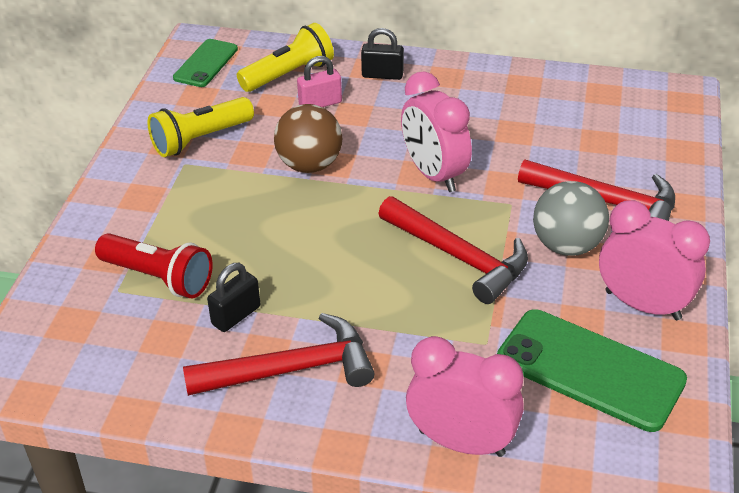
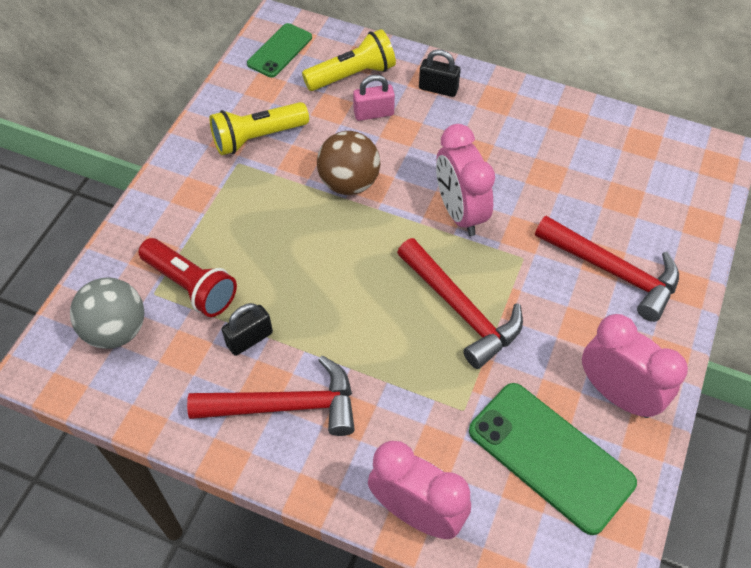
camera: 10 degrees right, 15 degrees up
grey ball [533,181,609,256] -> grey ball moved to [70,277,144,349]

